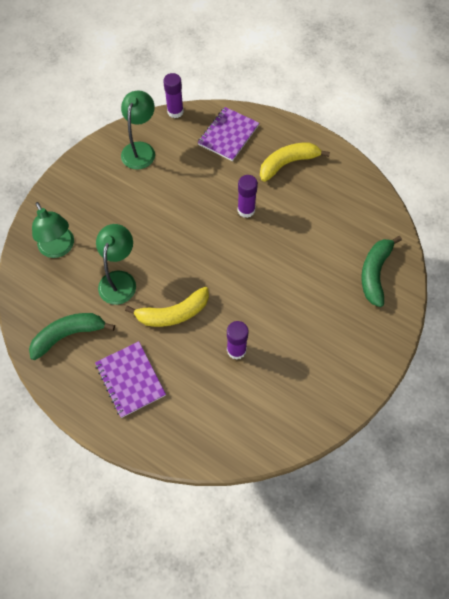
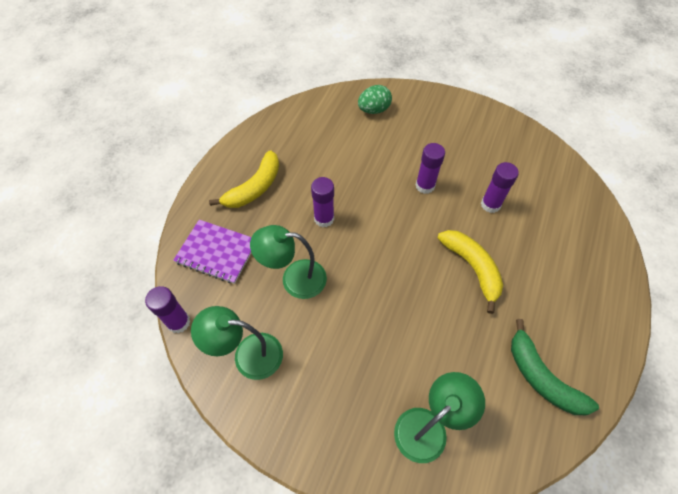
camera: 100 degrees left, 5 degrees down
purple notebook [95,341,166,418] -> none
green lamp [96,224,136,305] -> green lamp moved to [250,225,327,299]
yellow banana [260,142,330,182] -> yellow banana turned 105 degrees counterclockwise [209,150,279,208]
green banana [361,236,402,307] -> green egg [358,85,392,114]
none -> purple glue stick [416,143,445,194]

